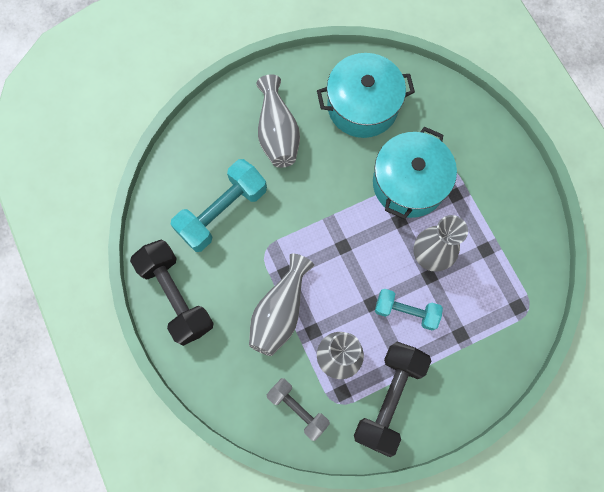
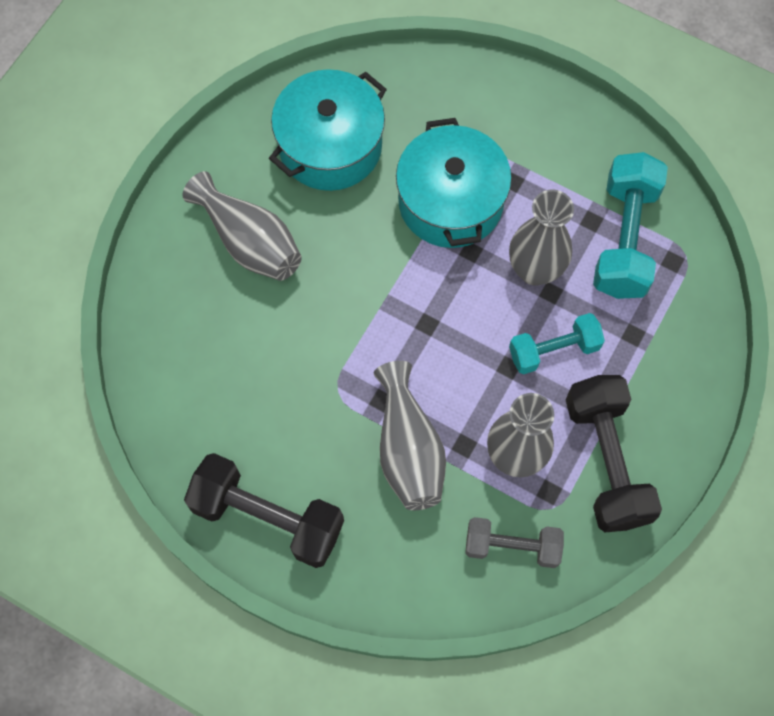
camera: 35 degrees left, 5 degrees down
turquoise dumbbell [170,159,267,252] -> turquoise dumbbell moved to [593,152,668,299]

